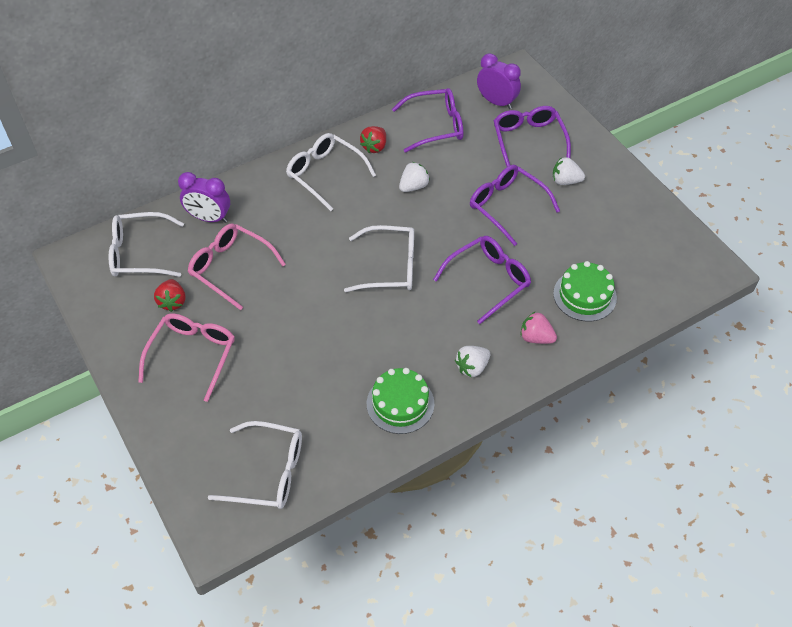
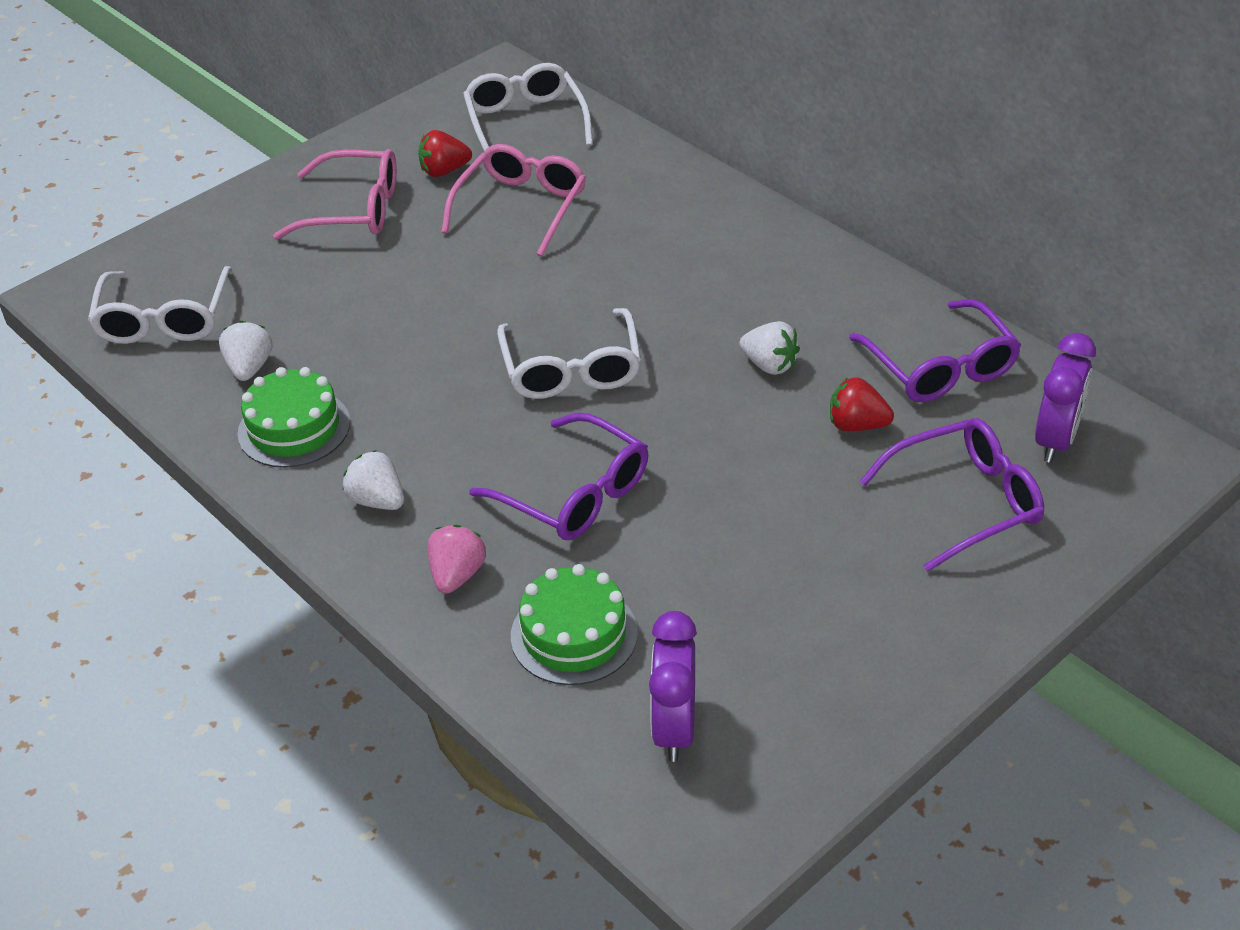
camera: 80 degrees right, 10 degrees down
purple clock [178,172,230,223] -> purple clock moved to [649,611,697,762]
white glasses [286,133,376,211] -> none
red strawberry [360,126,386,153] -> red strawberry moved to [830,377,894,431]
purple glasses [470,165,560,246] -> none
white strawberry [553,157,585,185] -> white strawberry moved to [219,321,272,381]

